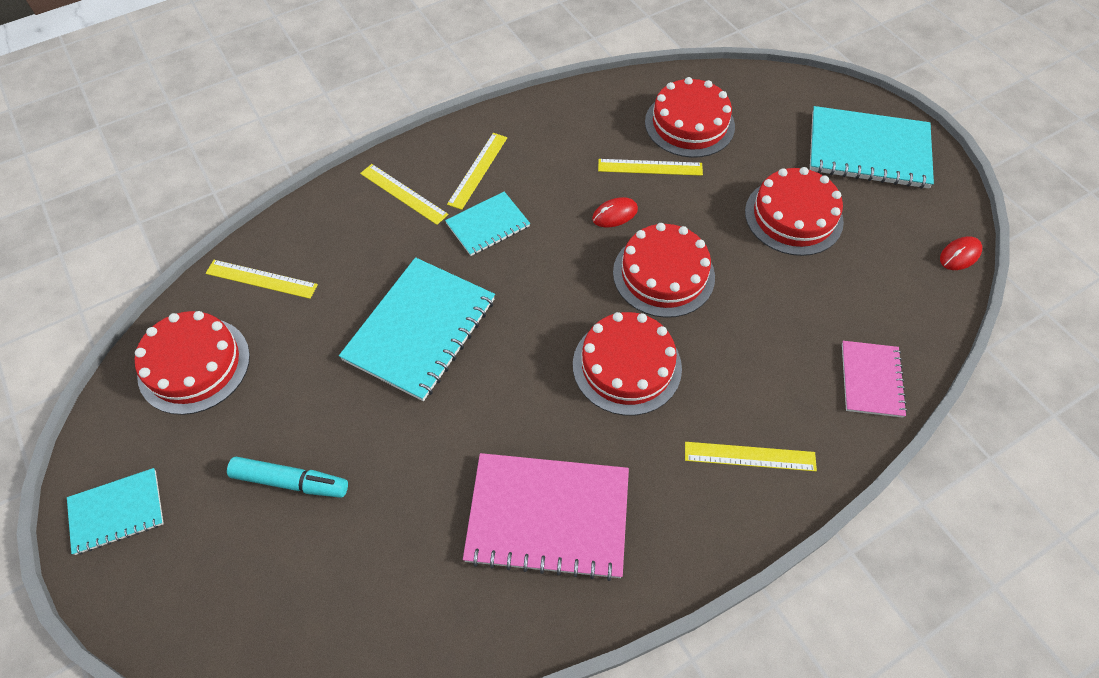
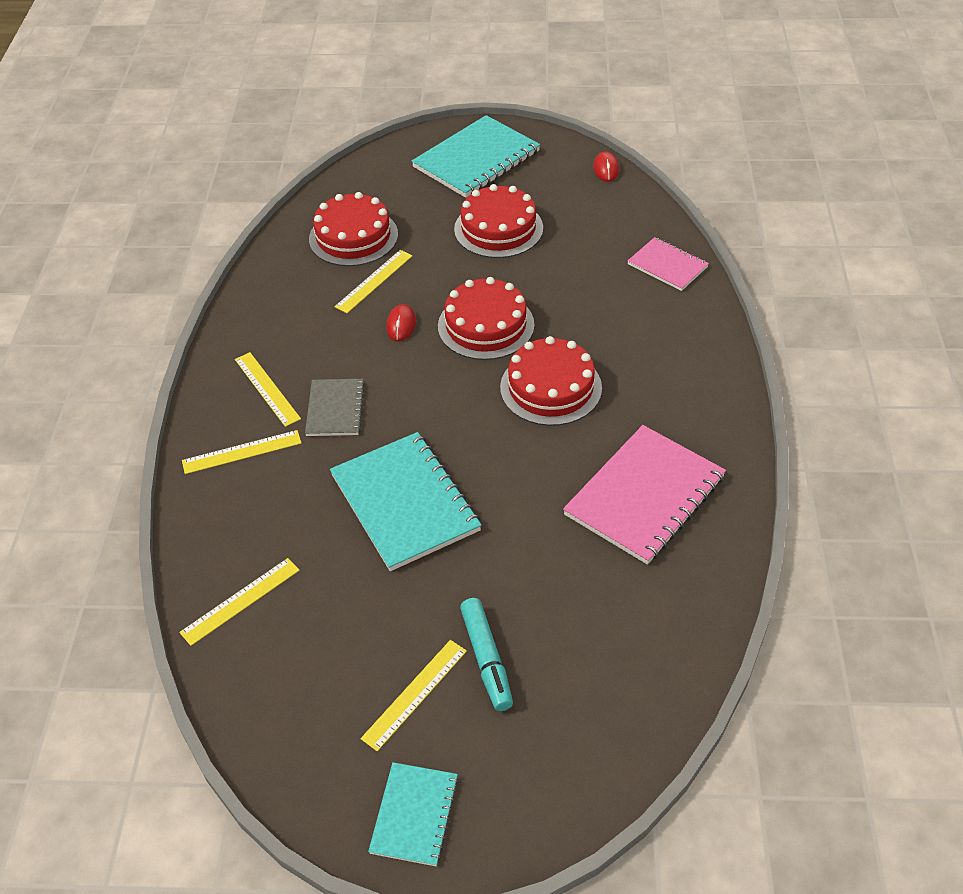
camera: 55 degrees left, 10 degrees down
red cake [135,311,250,415] -> none
turquoise marker [227,457,348,498] -> turquoise marker turned 120 degrees clockwise [460,598,513,711]
turquoise notebook [445,192,530,256] -> grey notebook [305,379,365,436]
yellow ruler [685,442,817,471] -> yellow ruler moved to [361,640,467,751]

